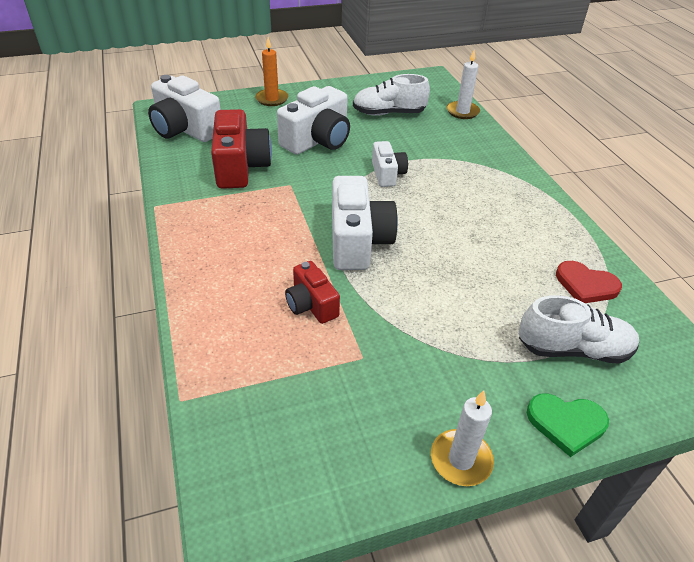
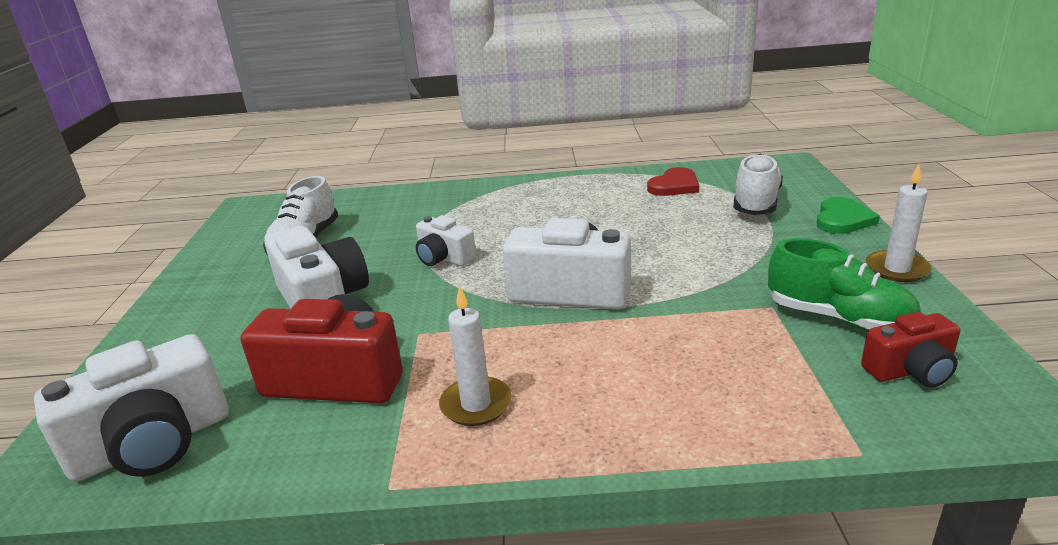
camera: 70 degrees left, 15 degrees down
orange candle [255,37,288,106] -> none
red camera [285,261,340,324] -> red camera moved to [861,312,961,388]
white camera [372,141,408,187] -> white camera turned 150 degrees counterclockwise [416,215,476,266]
white candle [447,50,480,119] -> white candle moved to [439,285,512,426]
none -> green shoe [768,238,920,331]

